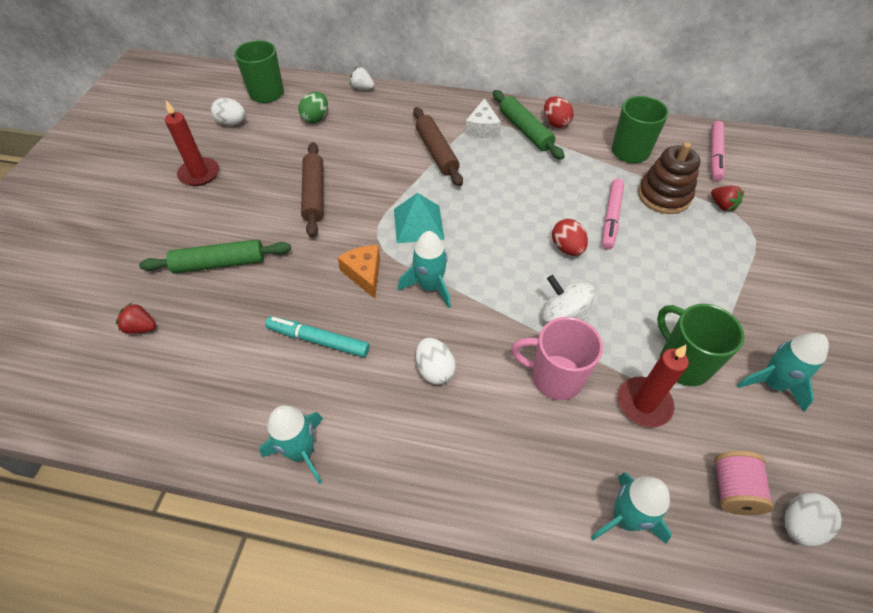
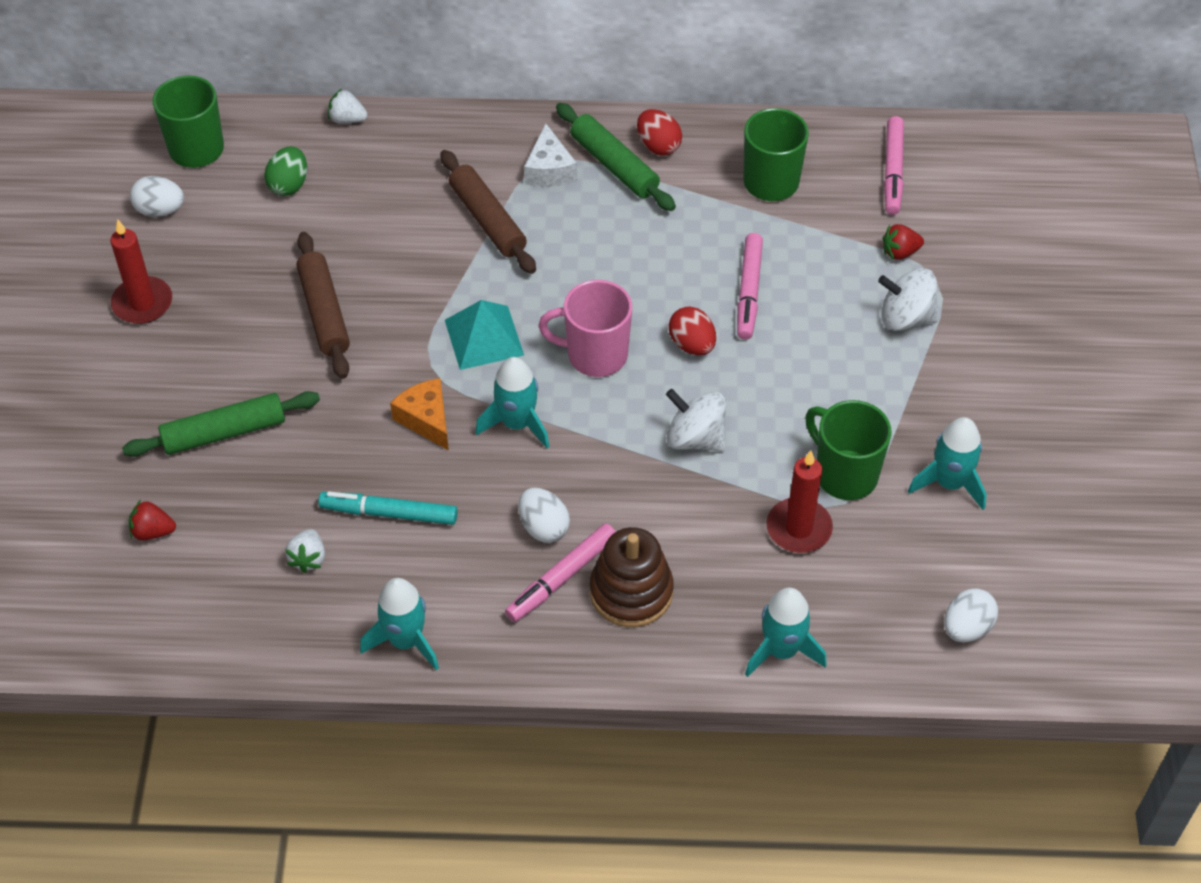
camera: 10 degrees left, 0 degrees up
pink mug [511,317,603,400] -> pink mug moved to [538,280,632,377]
brown stacking toy [638,142,700,214] -> brown stacking toy moved to [590,527,674,627]
red strawberry [711,186,744,211] -> red strawberry turned 120 degrees clockwise [883,224,924,260]
pink spool [714,451,774,515] -> none
none -> white strawberry [285,529,325,573]
none -> pink marker [505,523,615,622]
none -> white spinning top [878,268,939,331]

